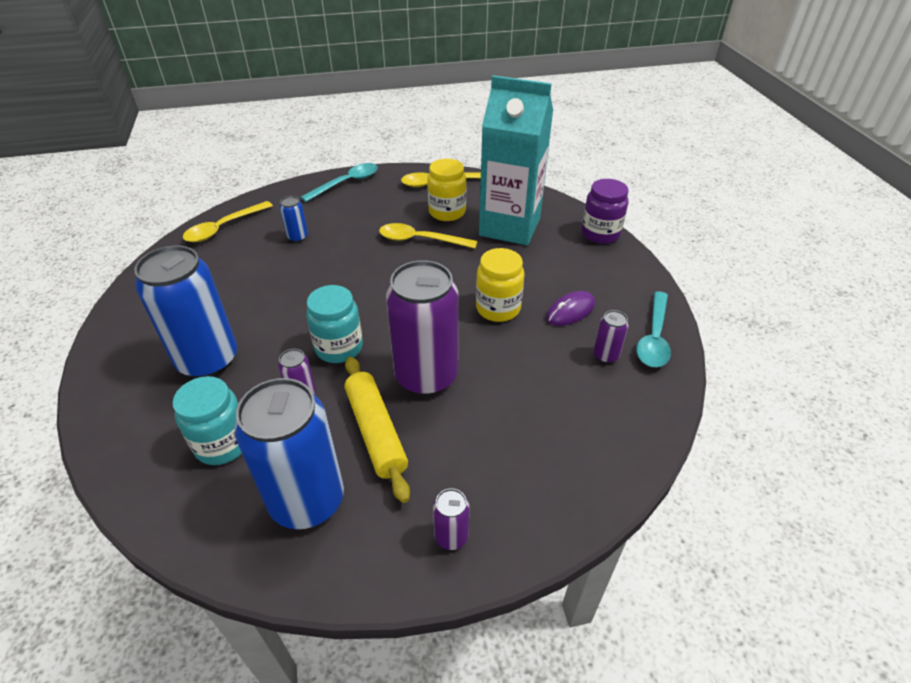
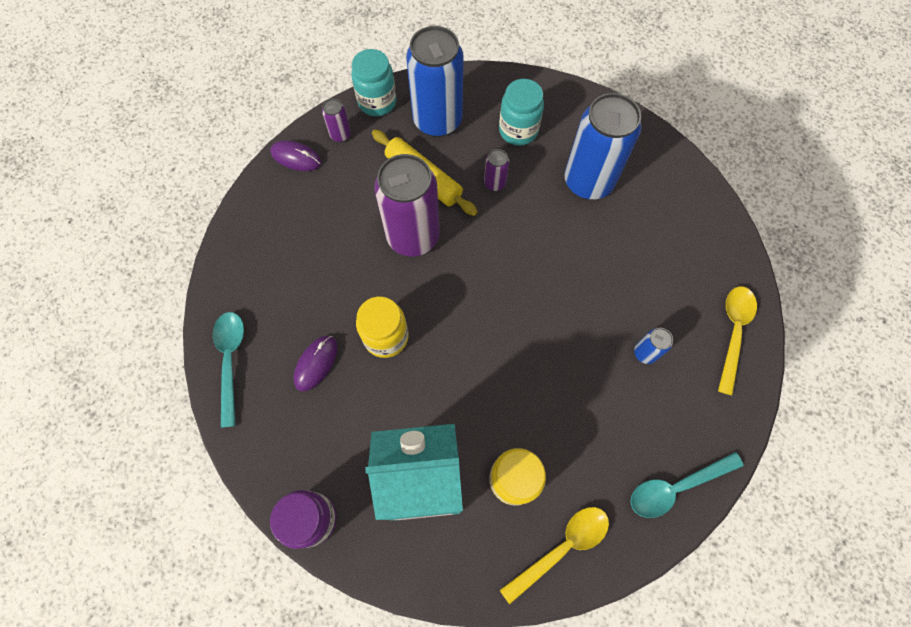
camera: 155 degrees right, 25 degrees up
turquoise spoon [301,163,378,202] -> turquoise spoon turned 45 degrees clockwise [630,452,743,518]
turquoise jar [306,285,363,363] -> turquoise jar moved to [351,49,396,116]
yellow spoon [379,223,477,249] -> none
purple can [593,310,629,363] -> none
none -> purple mouse [270,140,321,171]

